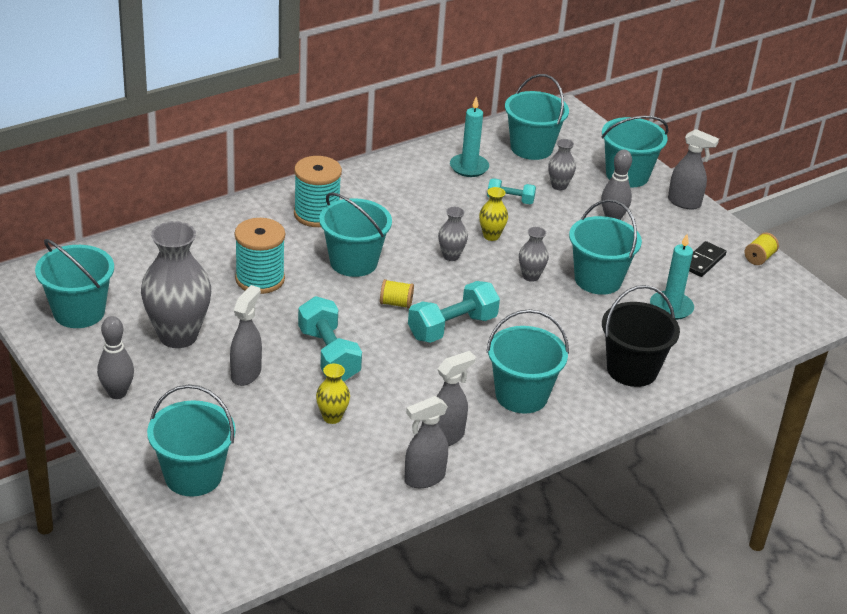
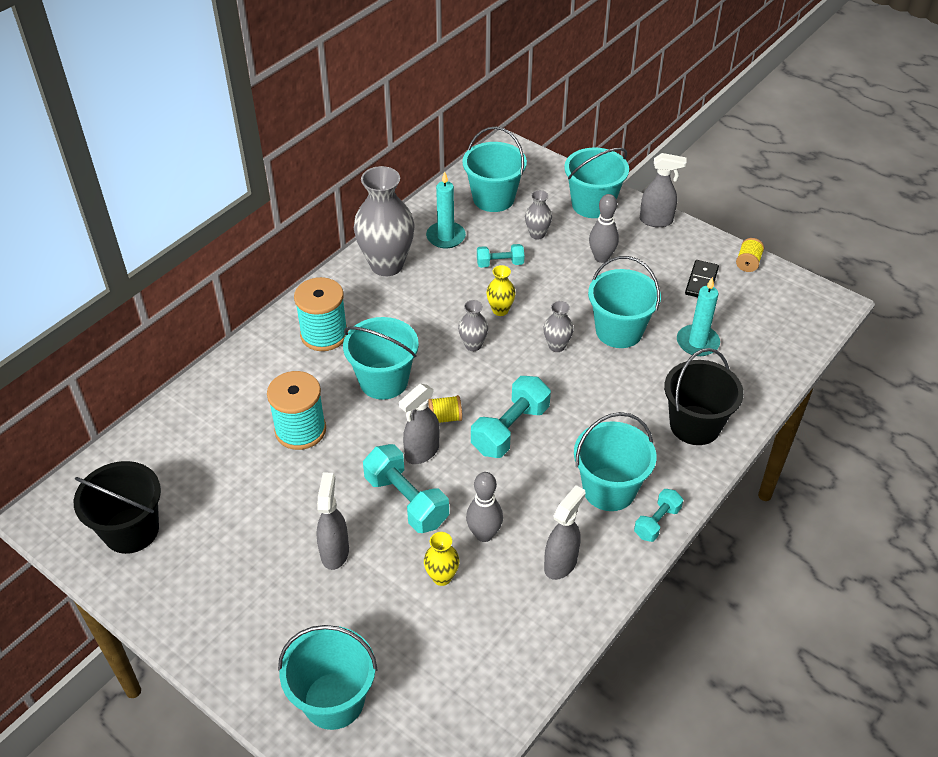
camera: 15 degrees left, 10 degrees up
turquoise bucket [35,239,114,328] -> black bucket [74,461,161,554]
grey bowling pin [97,316,134,399] -> grey bowling pin moved to [466,472,503,542]
grey vase [141,221,211,348] -> grey vase moved to [354,166,415,276]
grey spray bottle [404,396,448,488] -> grey spray bottle moved to [399,384,439,464]
none -> turquoise dumbbell [634,489,683,542]

